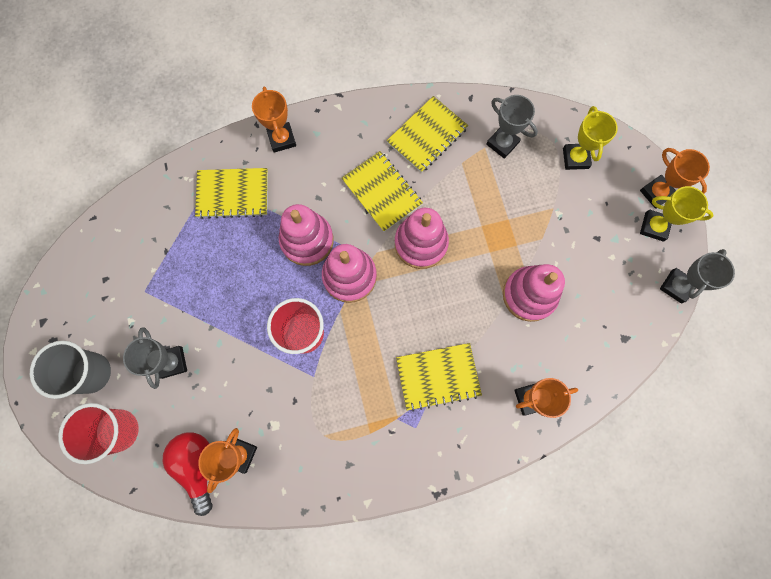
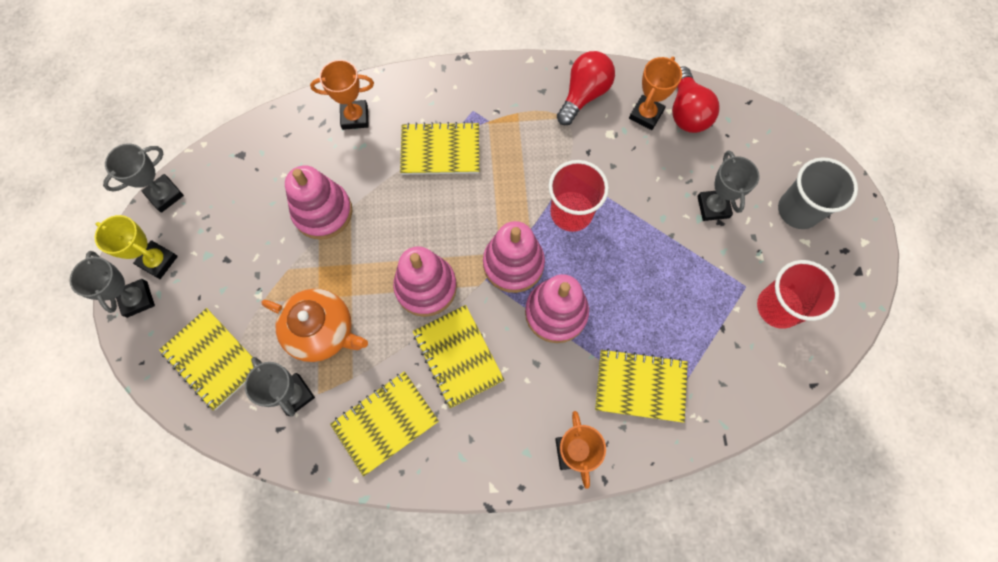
camera: 170 degrees left, 5 degrees down
red cup [58,403,139,464] -> red cup moved to [757,260,839,329]
yellow trophy [563,106,618,170] -> yellow notebook [159,308,254,410]
orange trophy [640,148,710,209] -> grey trophy [70,251,155,318]
none -> orange teapot [261,289,368,362]
none -> red light bulb [557,51,615,125]

